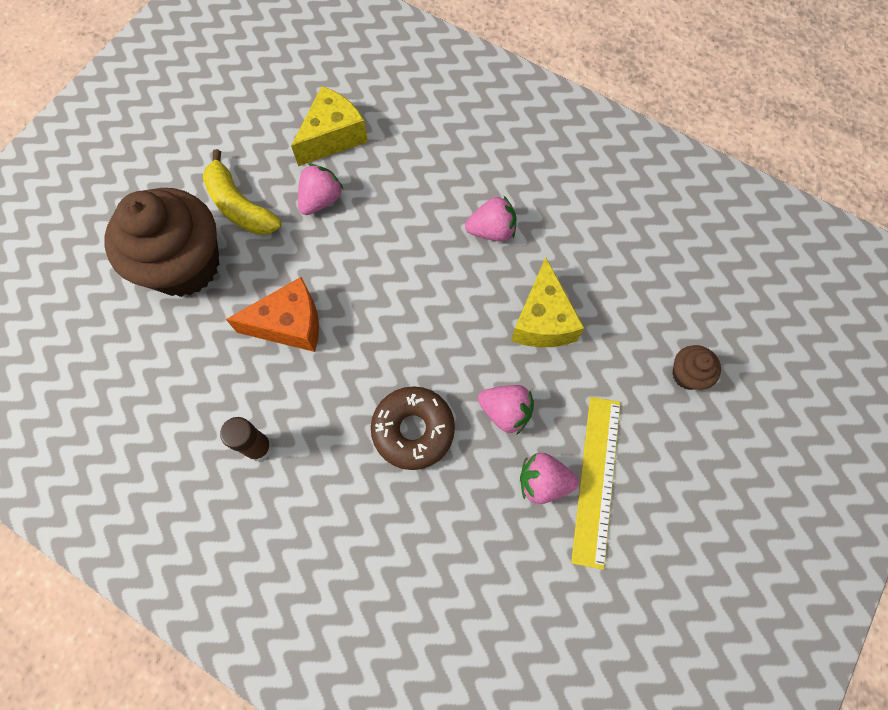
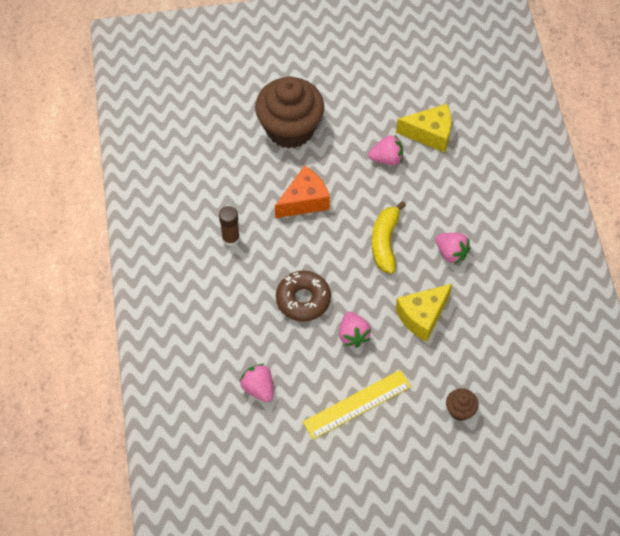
camera: 50 degrees right, 10 degrees down
yellow banana [203,149,282,235] -> yellow banana moved to [372,201,406,274]
orange cheese [226,277,319,352] -> orange cheese turned 75 degrees counterclockwise [275,166,330,218]
pink strawberry [520,453,579,504] -> pink strawberry moved to [240,364,273,402]

